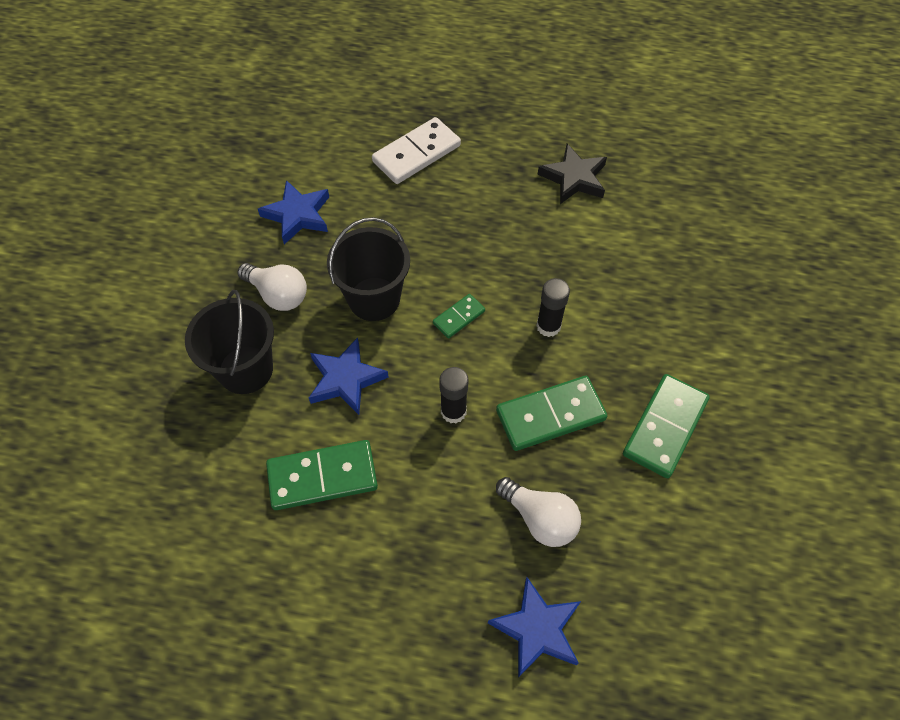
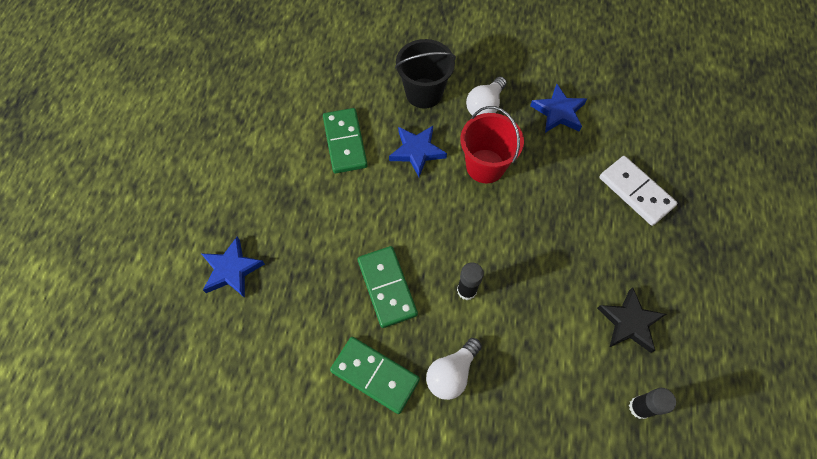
camera: 90 degrees right, 5 degrees up
black bucket [327,217,410,321] -> red bucket [460,106,524,183]
green domino [433,294,485,338] -> none
black glue stick [439,367,469,423] -> black glue stick moved to [629,388,676,419]
white light bulb [496,477,581,547] -> white light bulb moved to [426,338,482,400]

